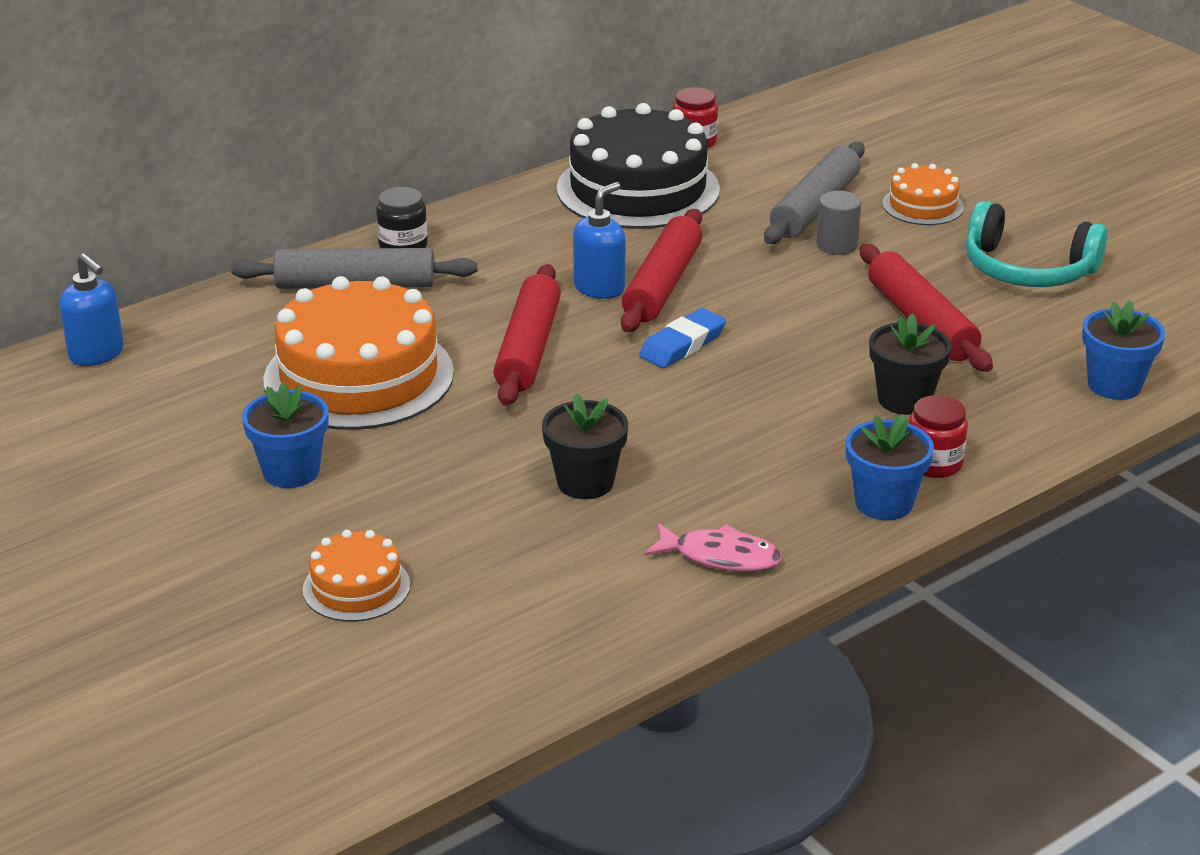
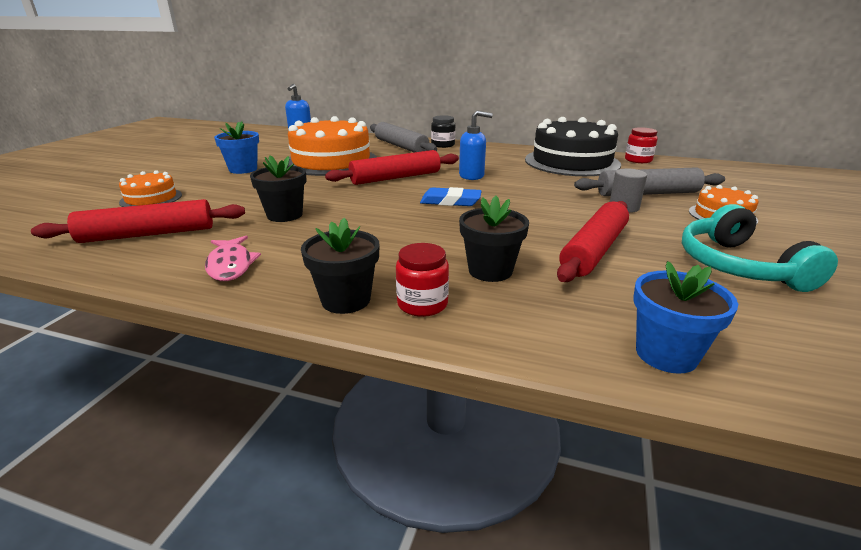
camera: 55 degrees right, 5 degrees down
red rolling pin [621,209,702,332] -> red rolling pin moved to [31,199,245,243]
blue flower pot [846,414,934,520] -> black flower pot [301,218,379,314]

